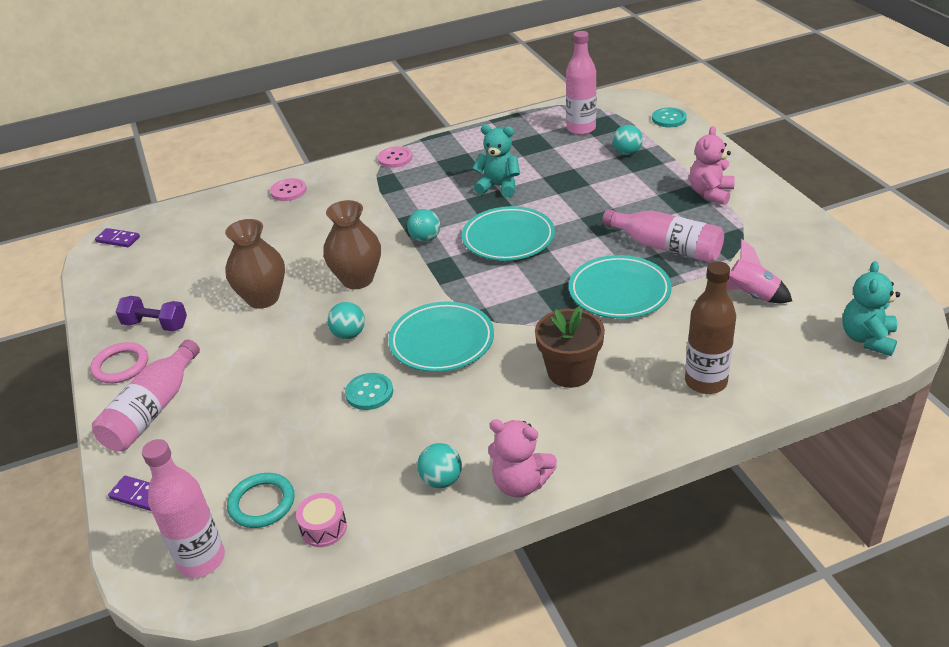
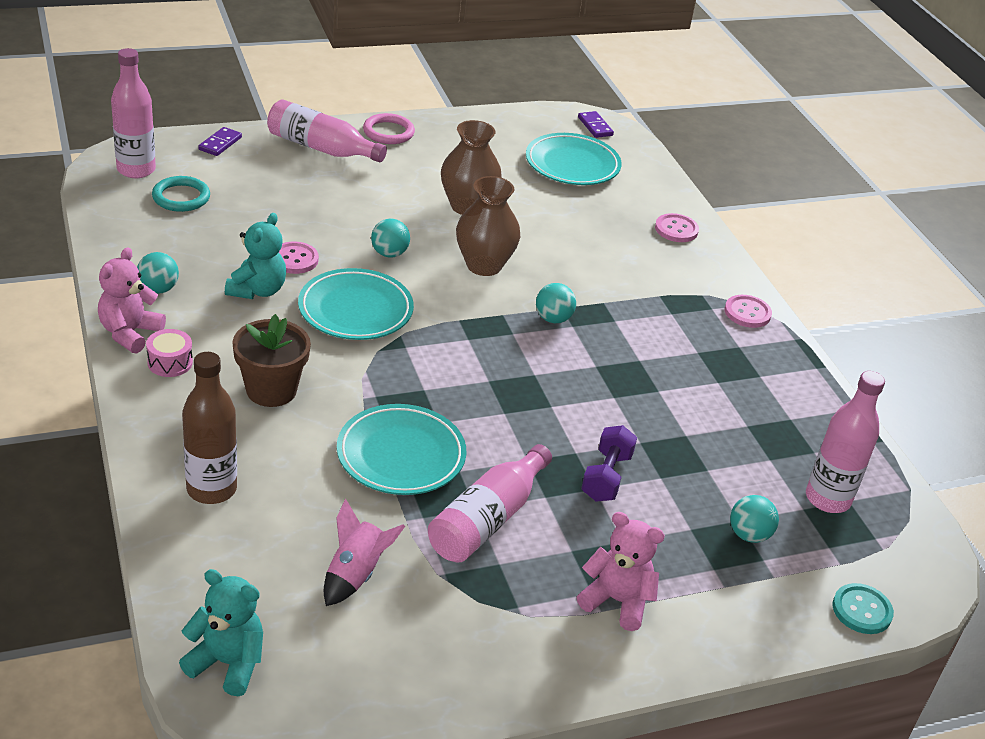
camera: 85 degrees right, 0 degrees up
purple domino [95,228,140,247] -> purple domino turned 45 degrees counterclockwise [578,111,614,138]
purple dumbbell [116,296,187,331] -> purple dumbbell moved to [581,425,637,502]
pink drum [296,493,347,547] -> pink drum moved to [146,329,193,377]
turquoise button [345,373,393,410] -> pink button [278,242,319,274]
turquoise plate [462,206,555,261] -> turquoise plate moved to [526,133,622,185]
turquoise teddy bear [472,125,520,197] -> turquoise teddy bear moved to [225,213,286,299]

